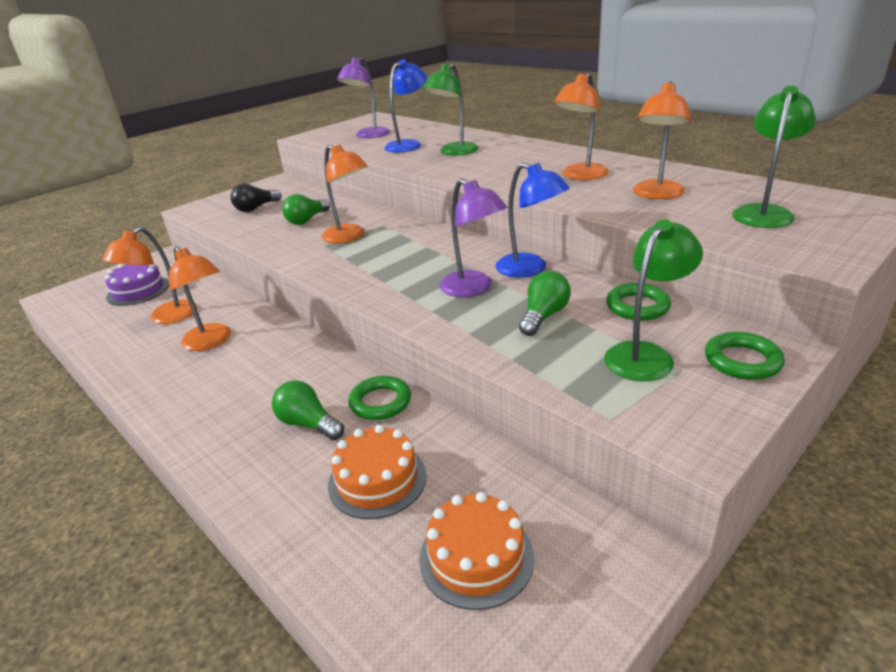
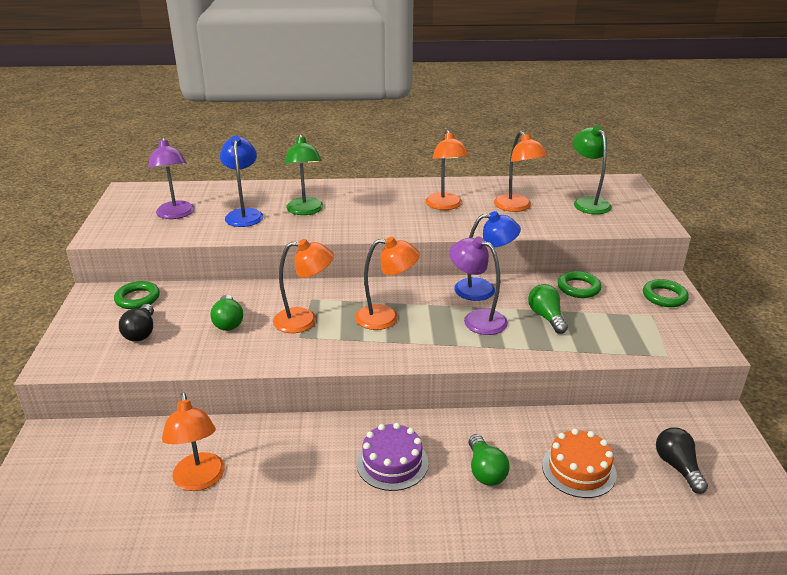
camera: 50 degrees left, 0 degrees up
purple cake [105,263,169,306] -> purple cake moved to [356,423,428,491]
orange lamp [169,246,231,351] -> orange lamp moved to [355,237,420,330]
green light bulb [272,380,344,440] -> green light bulb turned 90 degrees counterclockwise [469,434,509,486]
green ring [348,376,411,420] -> green ring moved to [114,281,160,309]
orange cake [419,492,534,610] -> black light bulb [656,427,708,494]
purple lamp [440,178,507,297] -> purple lamp turned 150 degrees counterclockwise [449,236,508,335]
green lamp [604,219,703,381] -> none

